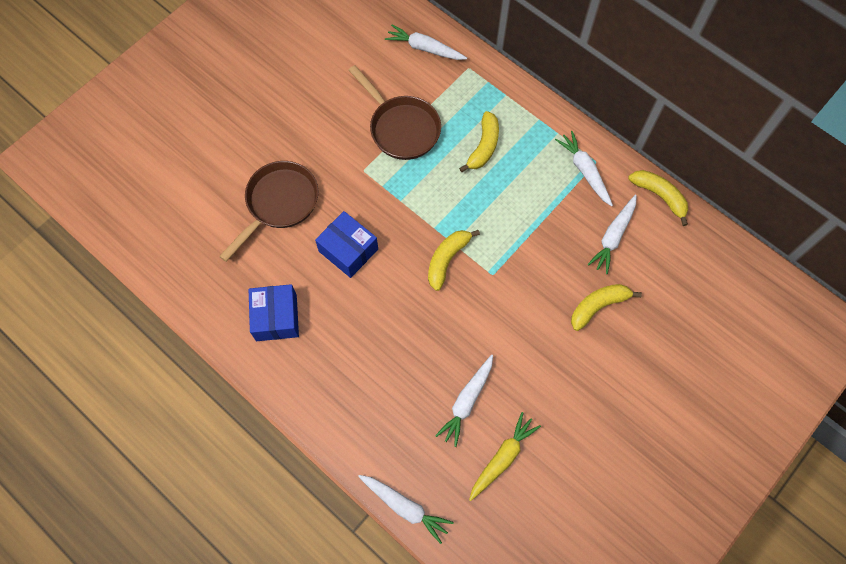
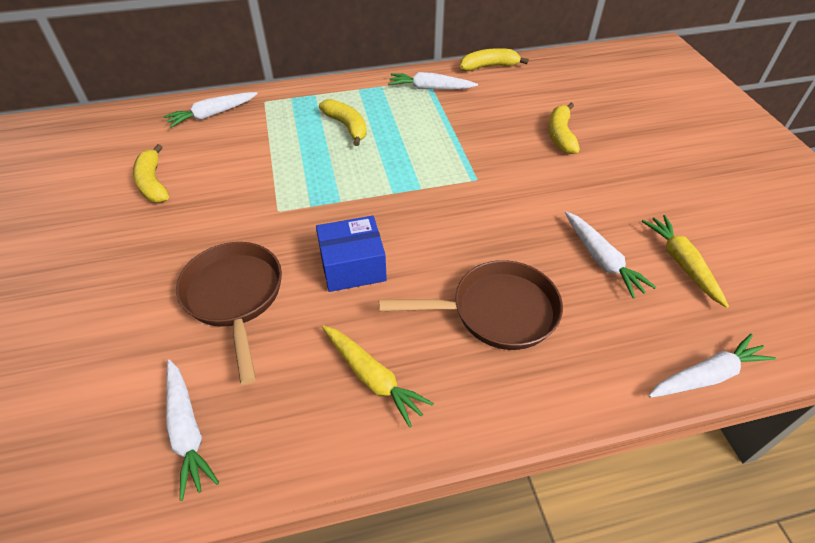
camera: 55 degrees left, 20 degrees down
blue box [249,284,299,341] -> yellow carrot [322,325,434,428]
brown pan [349,65,441,160] -> brown pan moved to [379,260,563,350]
yellow banana [428,230,480,291] -> yellow banana moved to [133,144,169,202]
white carrot [587,195,637,274] -> white carrot moved to [167,359,219,501]

